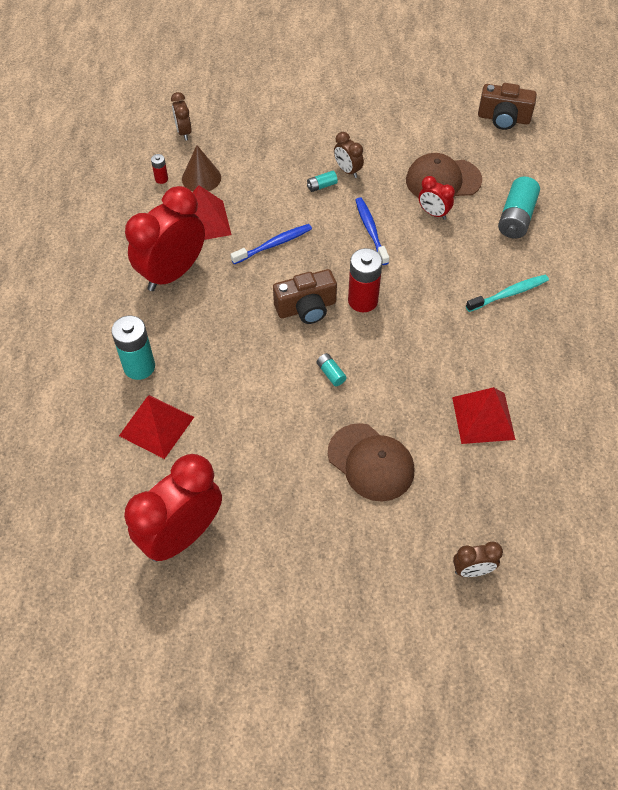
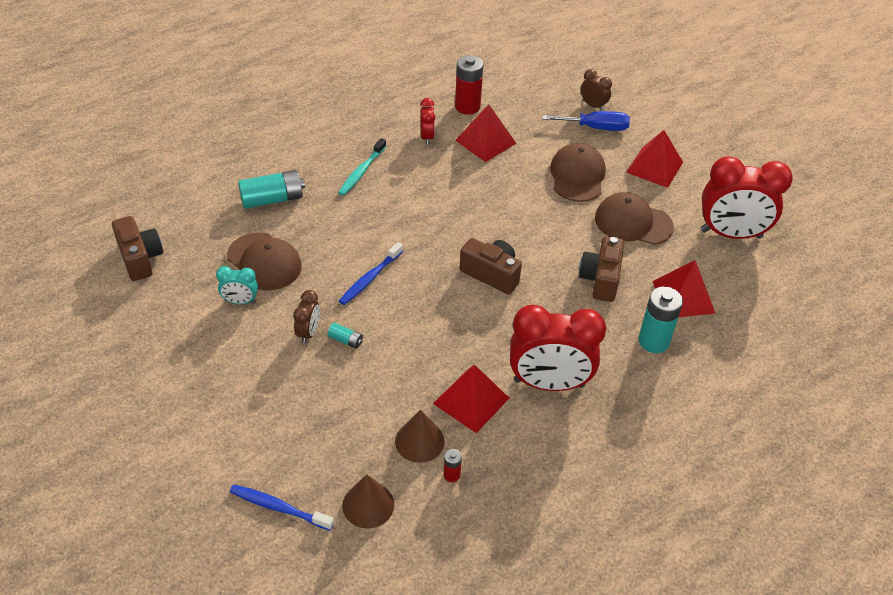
camera: 130 degrees left, 10 degrees down
brown clock [171,92,192,140] -> brown cone [342,474,394,528]
blue toothbrush [230,224,312,264] -> blue toothbrush moved to [230,484,334,530]
turquoise battery [317,353,347,386] -> none
red battery [348,248,382,312] -> red battery moved to [455,55,483,115]
red clock [419,176,455,219] -> red clock moved to [420,98,435,145]
turquoise toothbrush [466,275,549,312] -> turquoise toothbrush turned 90 degrees counterclockwise [338,138,386,196]
none -> turquoise clock [216,266,258,304]
none -> blue screwdriver [542,111,630,131]
none -> brown camera [579,236,624,302]
none -> brown cap [595,192,674,245]
none -> red pyramid [626,130,683,188]

